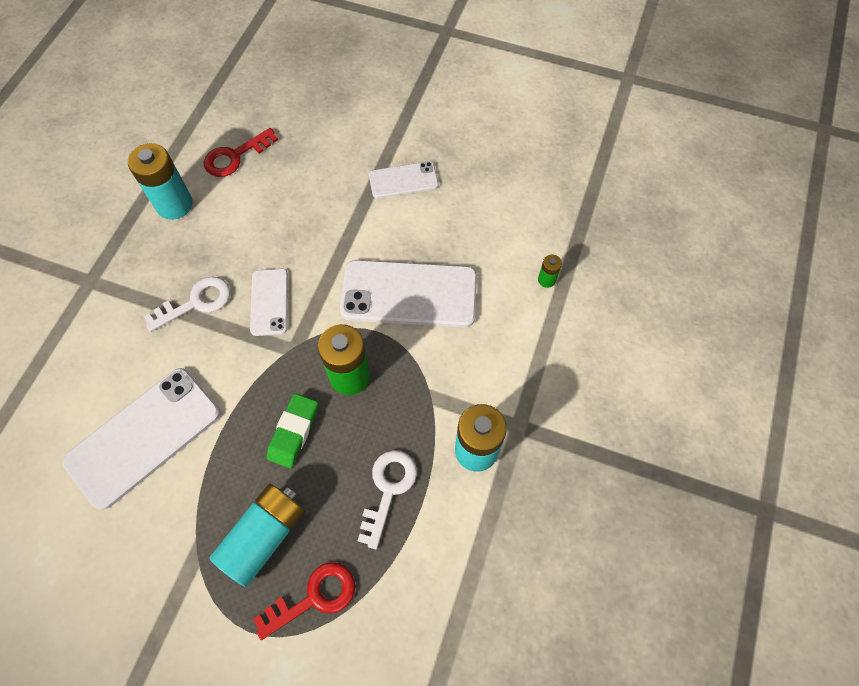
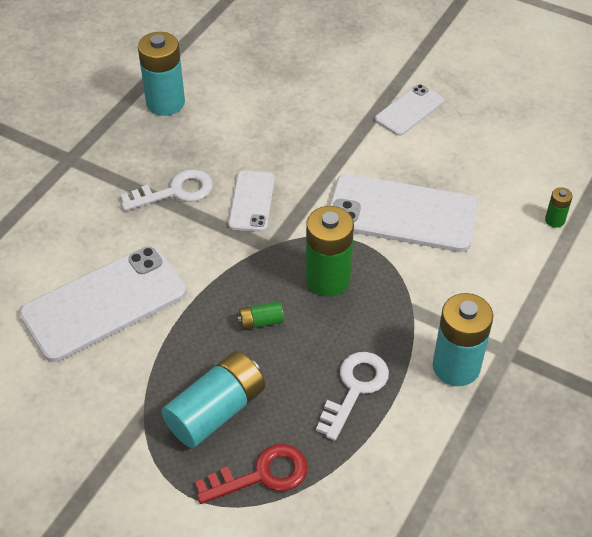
camera: 10 degrees right, 15 degrees down
red key [204,128,278,177] -> none
green eraser [267,394,318,468] -> green battery [237,301,284,330]
white phone [369,161,439,198] -> white phone turned 45 degrees counterclockwise [375,84,444,136]

